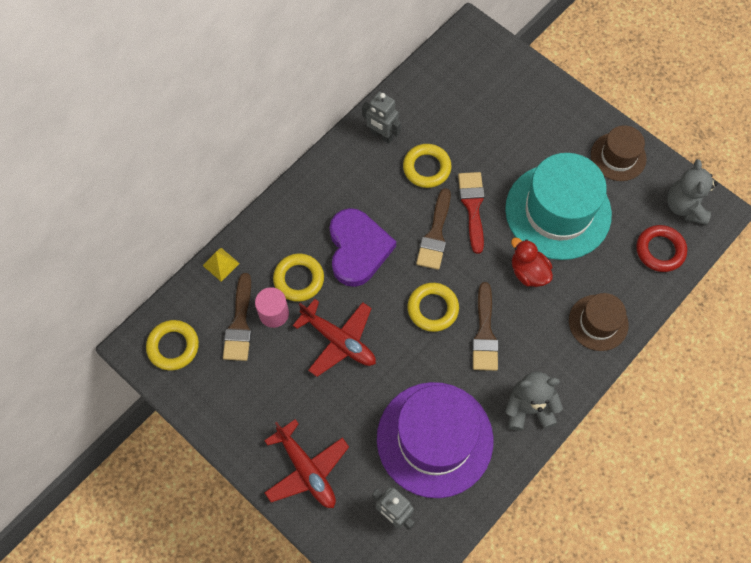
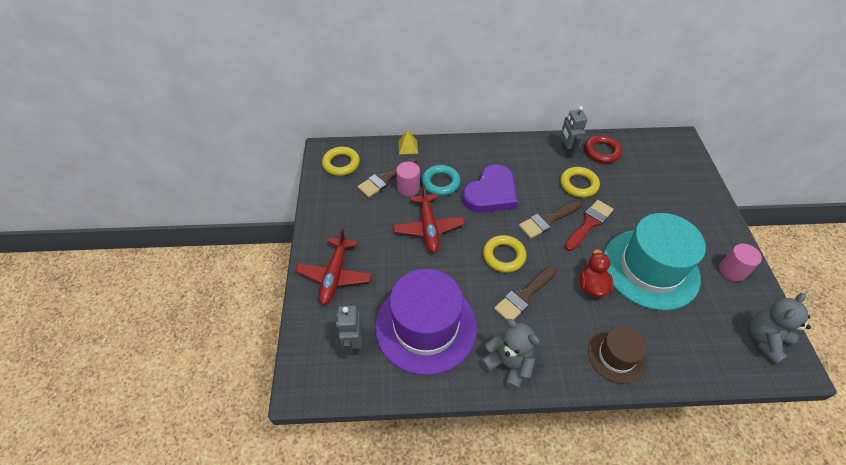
camera: 45 degrees right, 15 degrees down
yellow ring [273,254,324,302] -> turquoise ring [422,165,460,196]
brown hat [591,125,647,181] -> pink cylinder [719,244,762,282]
red ring [636,225,687,272] -> red ring moved to [585,135,622,163]

